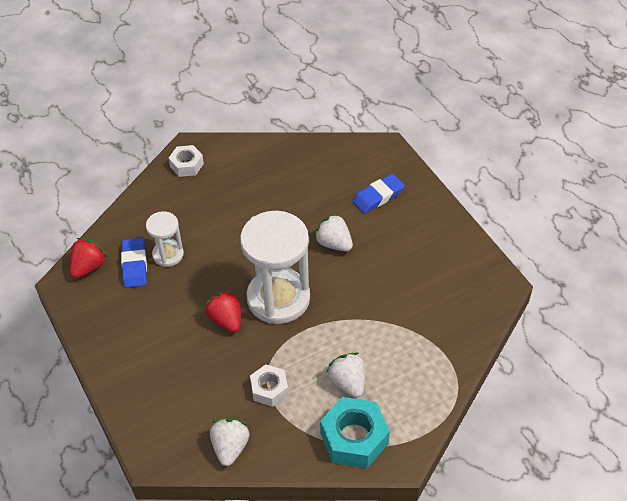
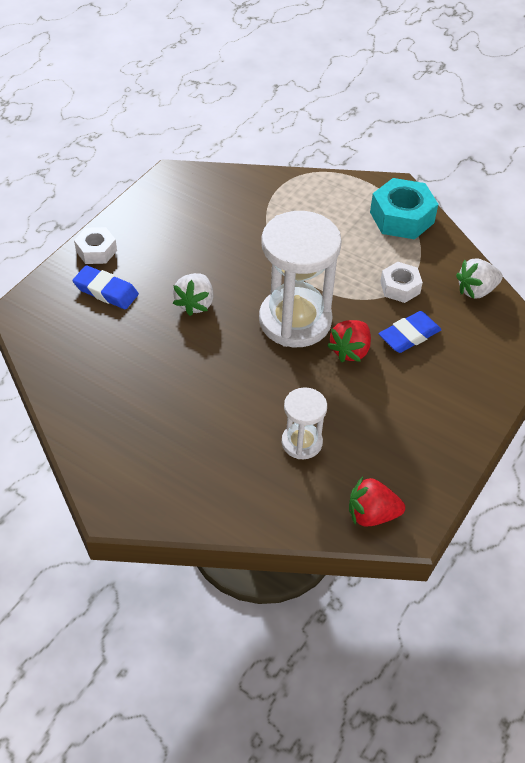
camera: 120 degrees left, 0 degrees up
blue eraser [121,238,147,288] -> blue eraser moved to [379,311,441,353]
white nut [169,145,204,177] -> white nut moved to [74,227,117,264]
white strawberry [327,352,365,398] -> none

